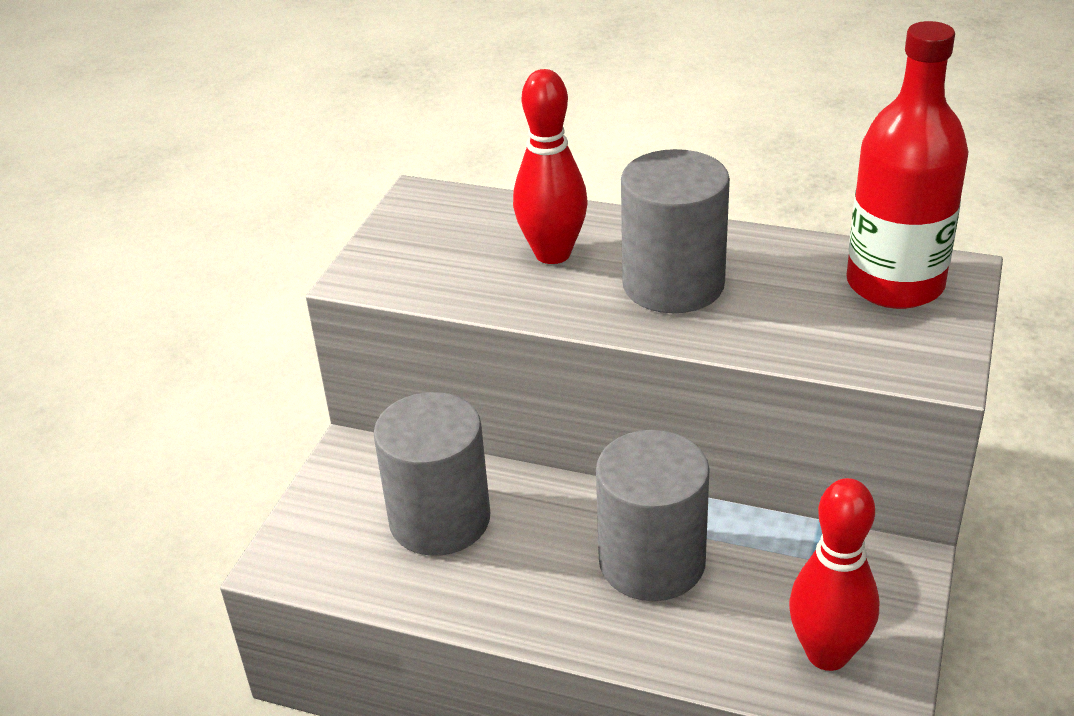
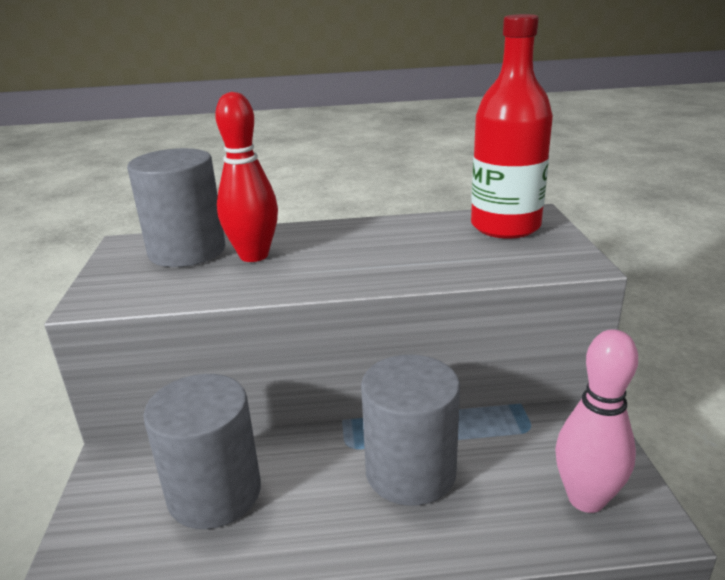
camera: 25 degrees left, 10 degrees down
grey cylinder [621,149,730,313] -> grey cylinder moved to [127,148,225,267]
red bowling pin [789,478,879,671] -> pink bowling pin [555,329,638,513]

